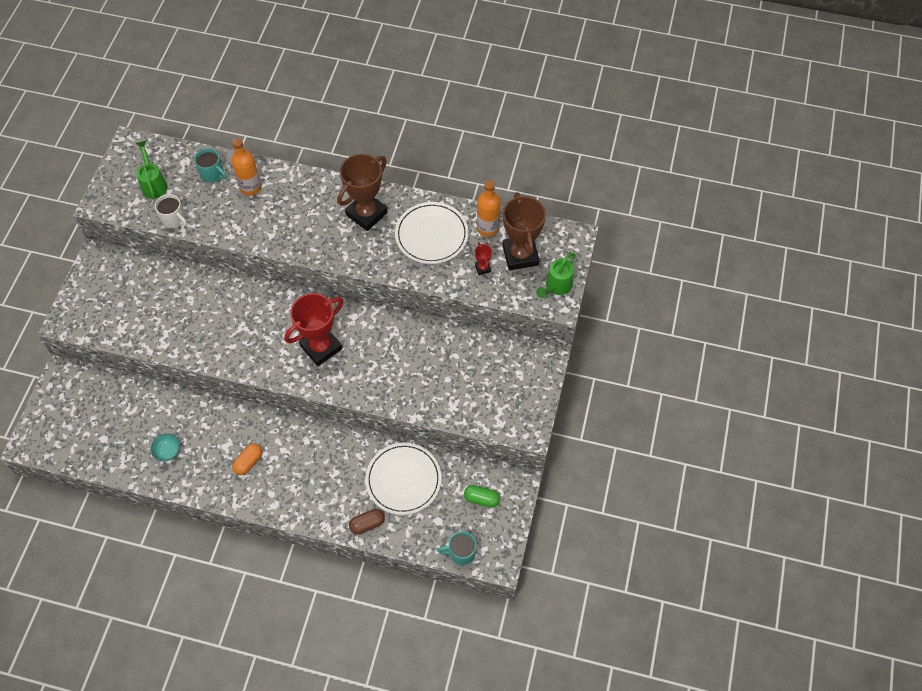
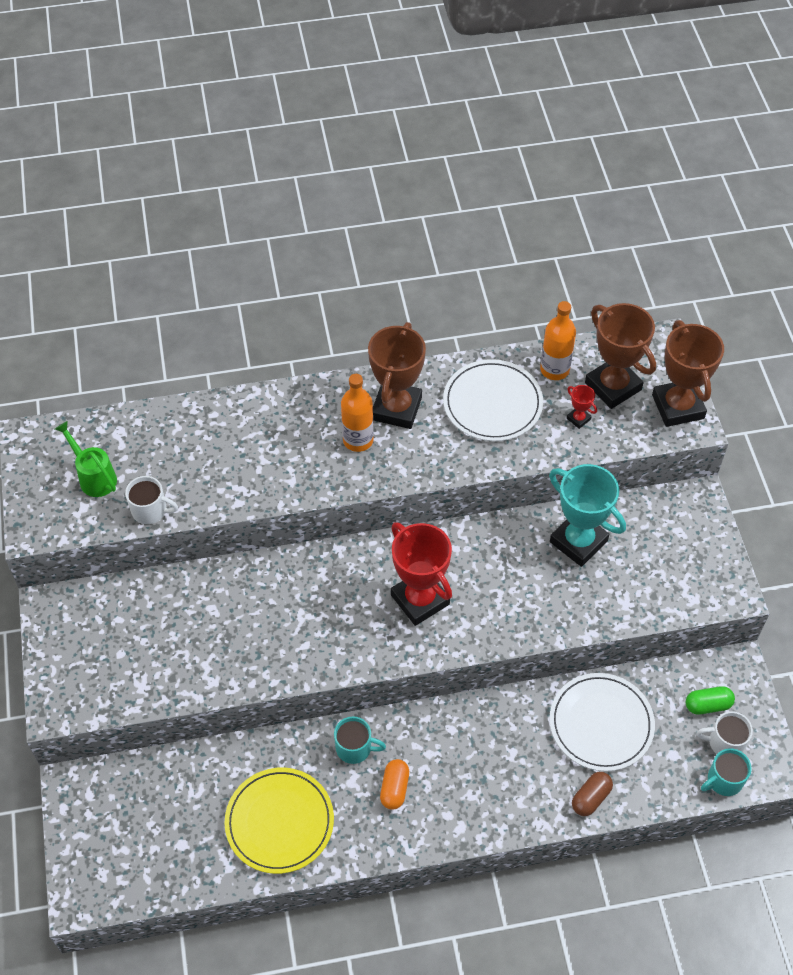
camera: 25 degrees left, 5 degrees down
turquoise bowl [151,434,180,461] -> yellow plate [225,768,334,874]
turquoise mug [194,148,227,182] -> turquoise mug moved to [334,716,386,764]
orange bottle [231,138,261,196] -> orange bottle moved to [341,374,374,452]
red trophy [284,293,343,366] -> red trophy turned 60 degrees counterclockwise [391,522,452,626]
green watering can [536,253,576,298] -> brown trophy [652,320,724,427]
none -> turquoise trophy [549,464,626,567]
none -> white mug [697,711,753,754]

